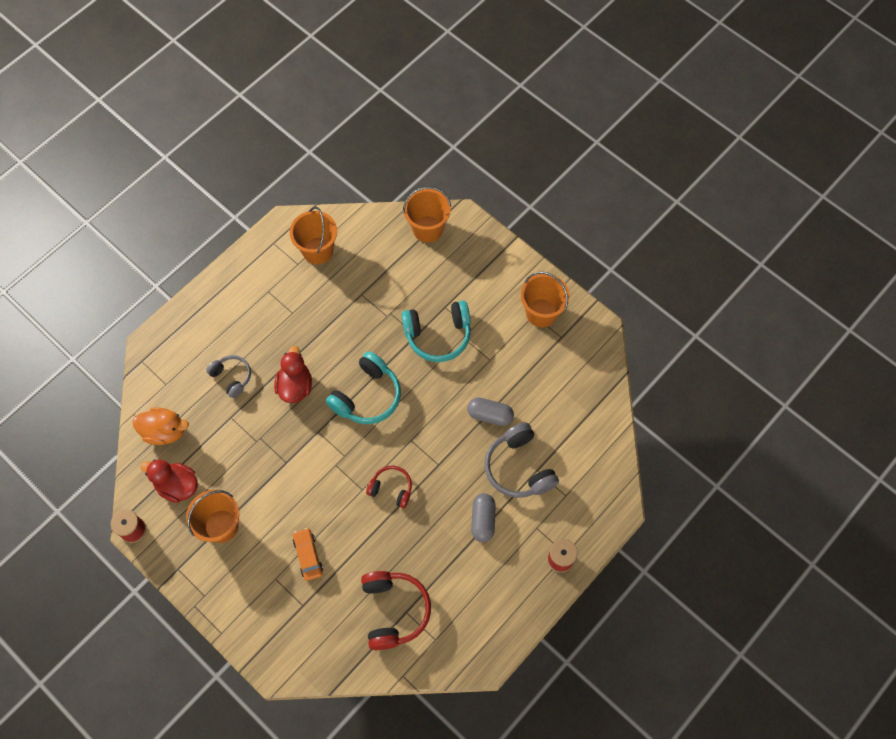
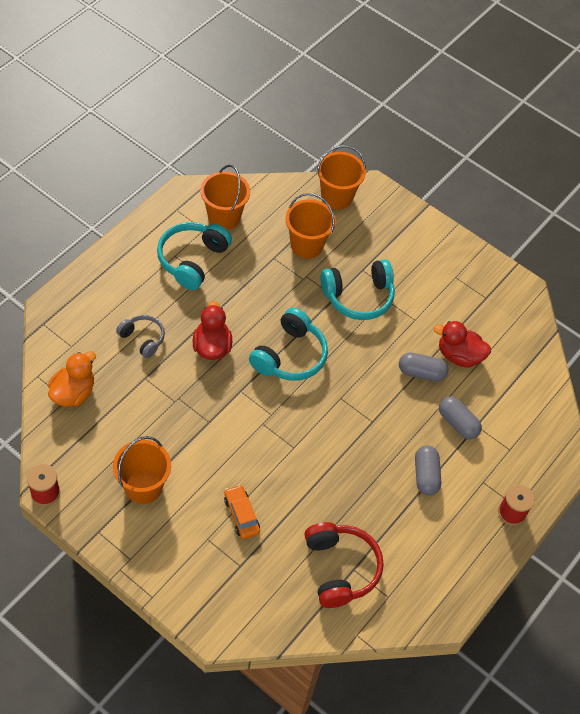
camera: 10 degrees left, 10 degrees down
orange duck [133,407,189,445] -> orange duck turned 60 degrees counterclockwise [48,351,96,407]
red duck [140,459,198,503] -> red duck moved to [434,321,491,368]
red headphones [366,466,412,508] -> none
grey headphones [484,423,559,498] -> grey capsule [439,396,482,439]
orange bucket [521,272,570,327] -> orange bucket moved to [285,193,336,258]
none -> turquoise headphones [157,222,232,290]

